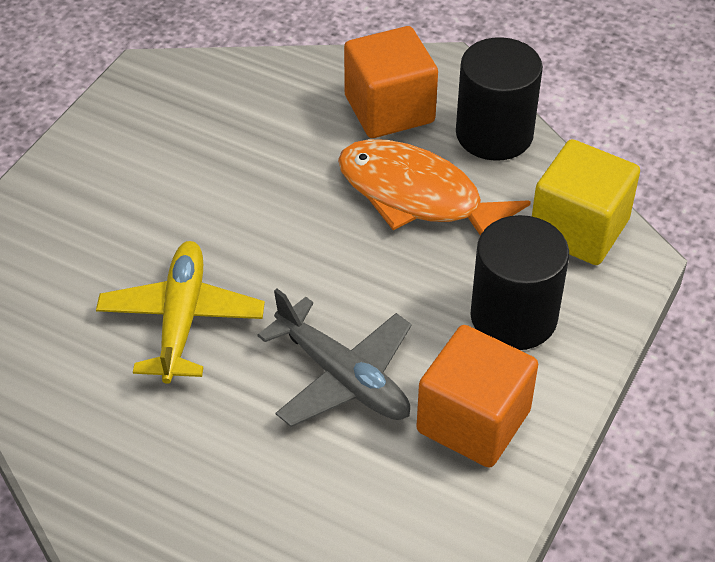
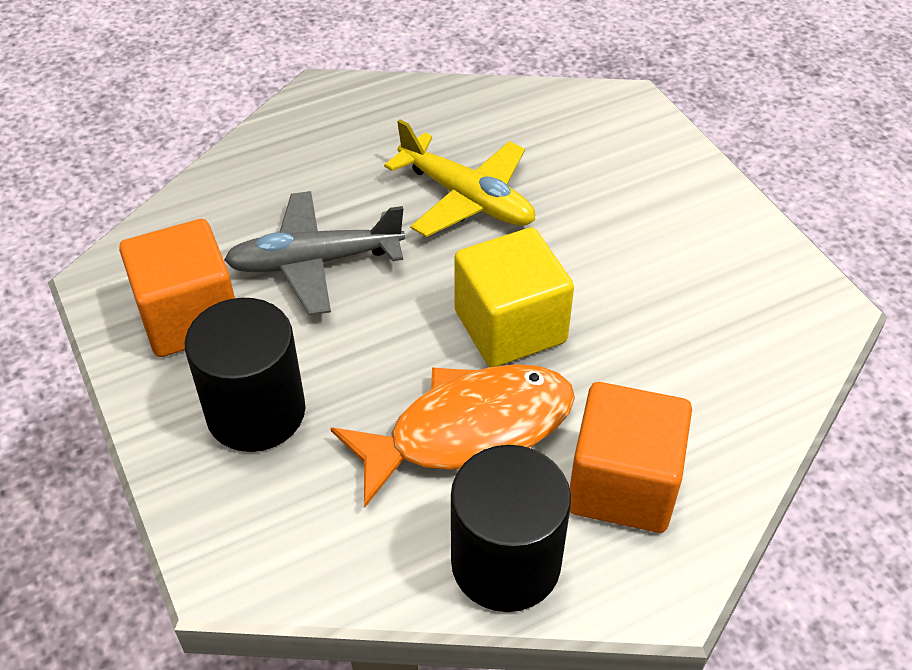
camera: 125 degrees right, 0 degrees up
yellow cube [532,139,640,265] -> yellow cube moved to [454,228,574,367]

